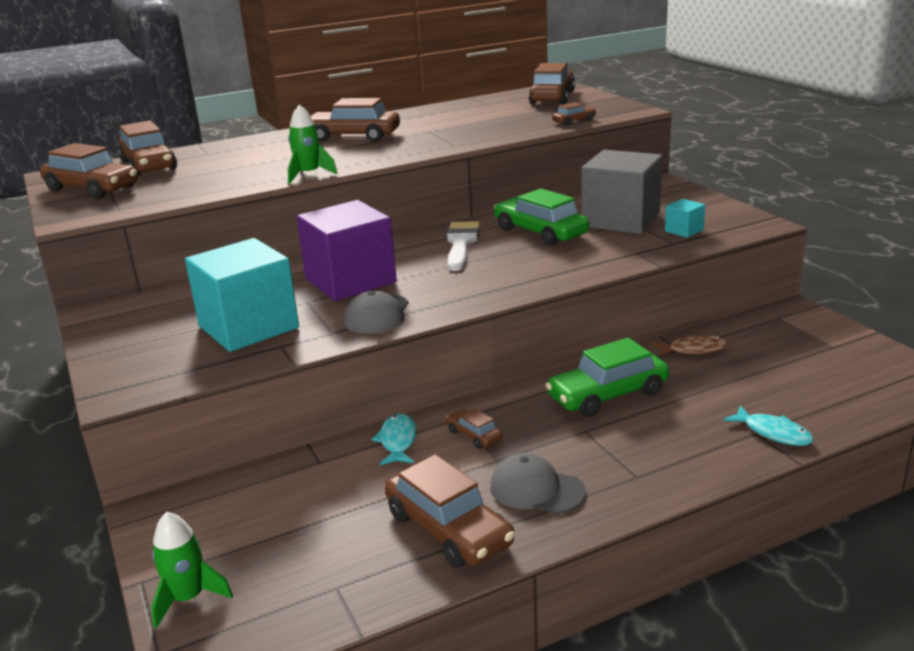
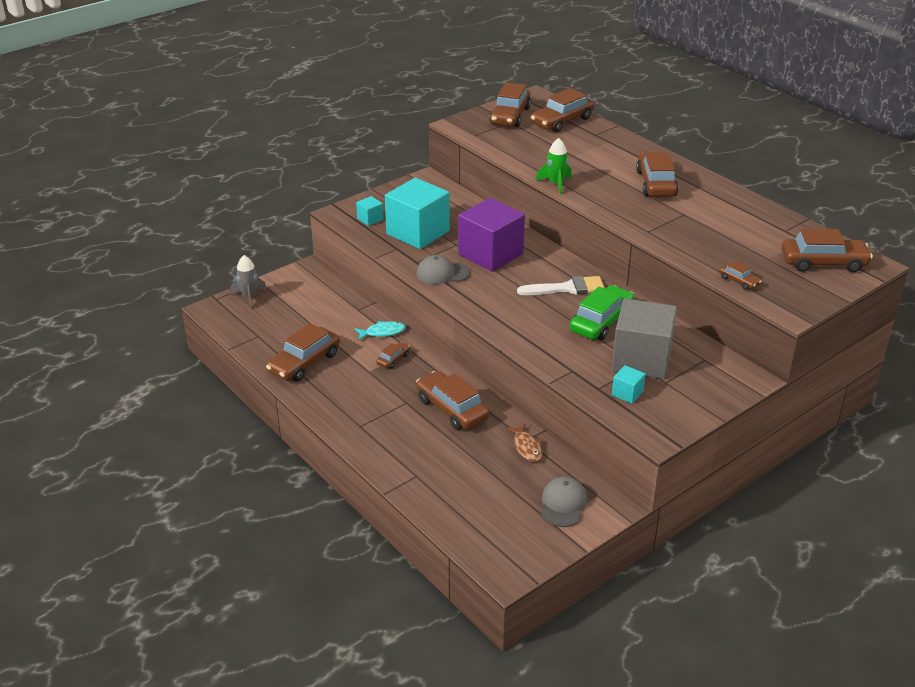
camera: 75 degrees right, 10 degrees up
green rocket [151,512,233,628] -> grey rocket [231,255,267,309]
grey cap [490,453,586,514] -> grey cap moved to [541,477,587,527]
green car [545,338,669,417] -> brown car [416,371,489,430]
turquoise fish [723,405,814,446] -> none
none -> turquoise cube [356,196,384,226]

